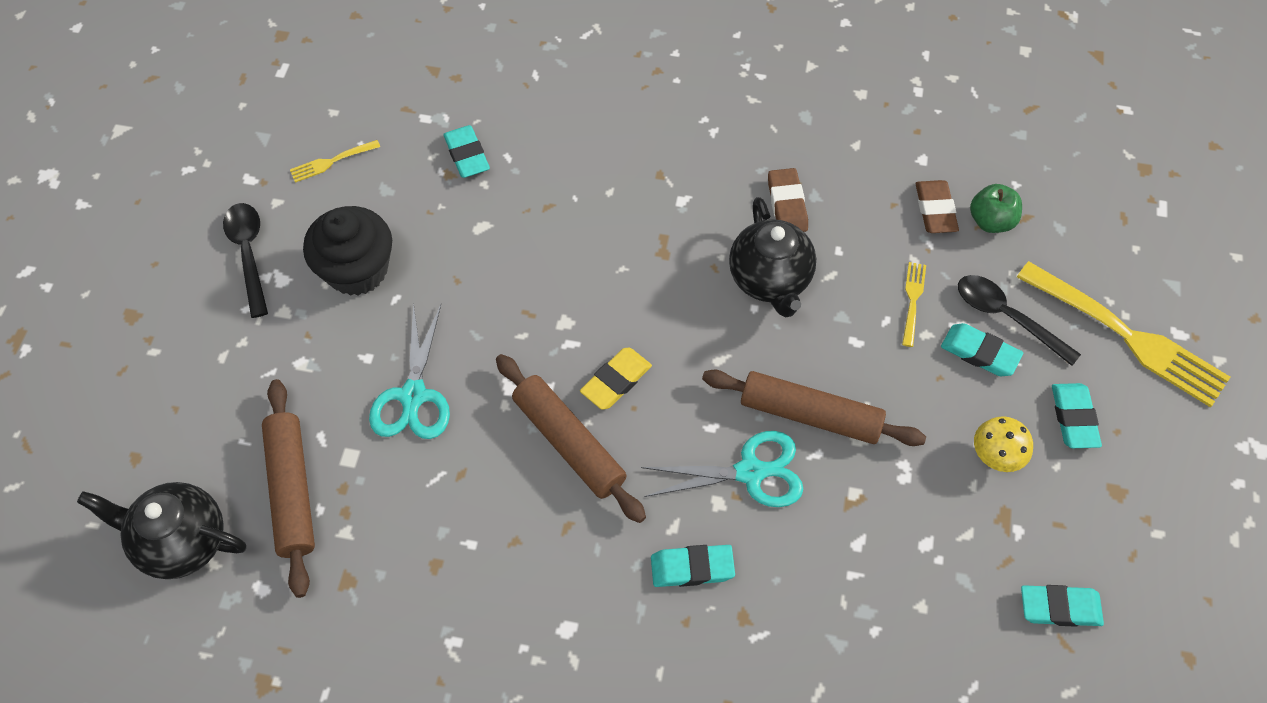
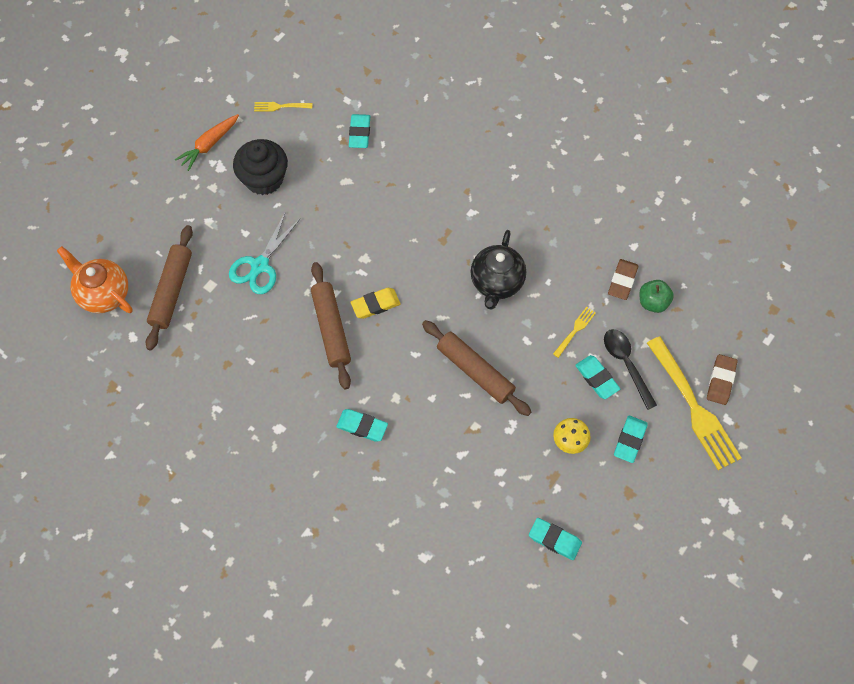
camera: 25 degrees right, 5 degrees up
black teapot [77,482,246,579] -> orange teapot [57,246,133,314]
black spoon [223,203,268,318] -> orange carrot [175,114,239,171]
turquoise scissors [641,431,803,507] -> none
brown eraser [768,168,808,232] -> brown eraser moved to [707,354,737,405]

